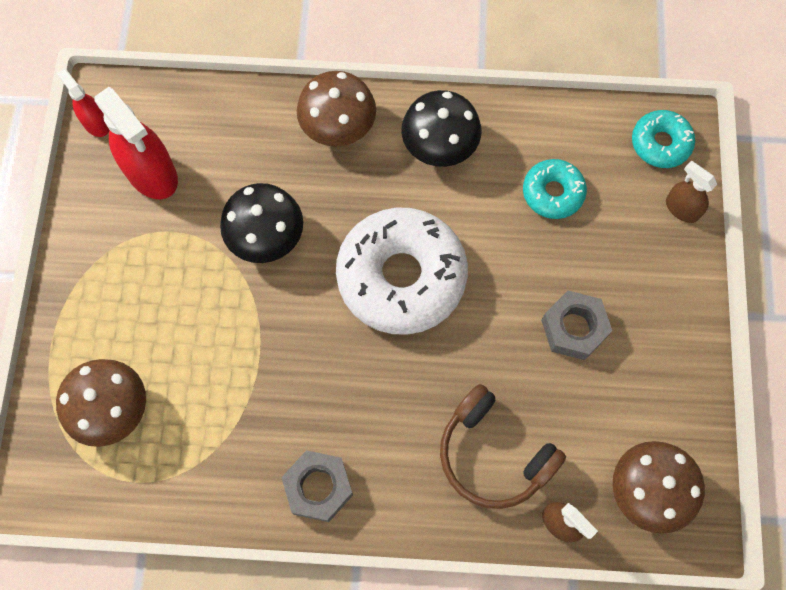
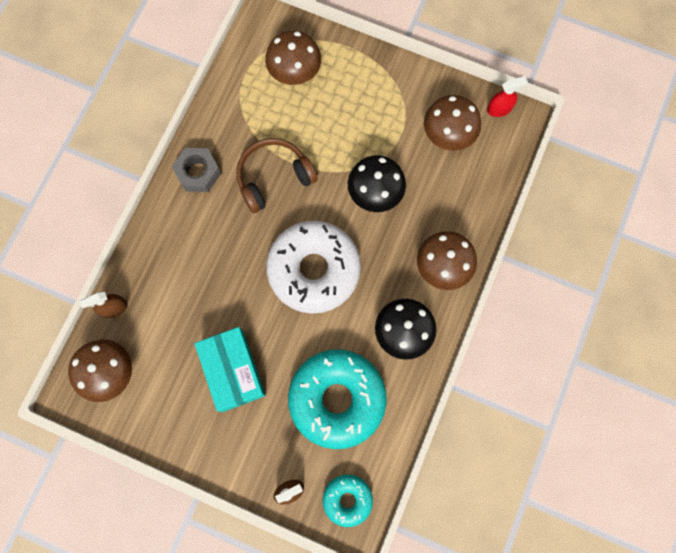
camera: 110 degrees right, 5 degrees up
red spray bottle [94,87,178,199] -> brown mushroom [424,95,481,151]
brown headphones [440,384,566,509] -> brown headphones moved to [236,138,318,213]
turquoise donut [523,159,587,219] -> turquoise donut [288,349,387,449], size x2.00
grey nut [541,291,612,360] -> turquoise box [194,327,266,412]

